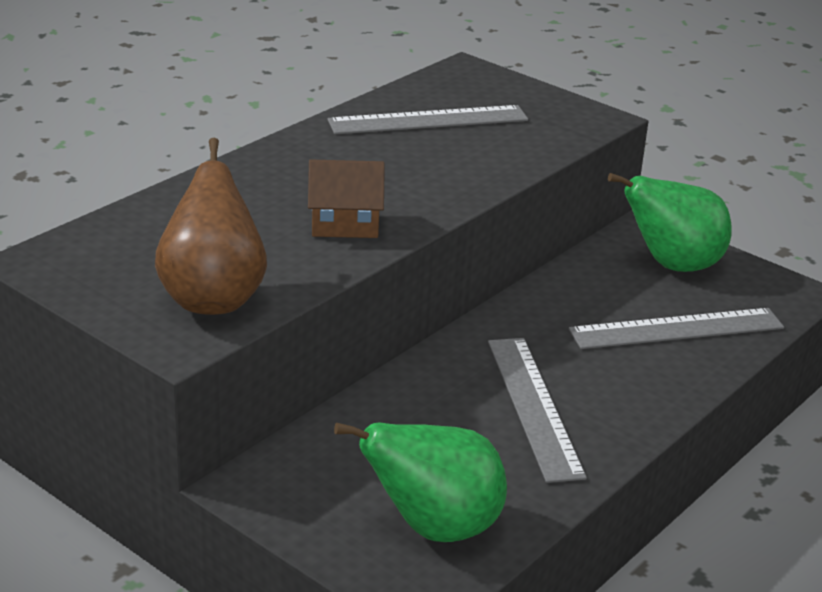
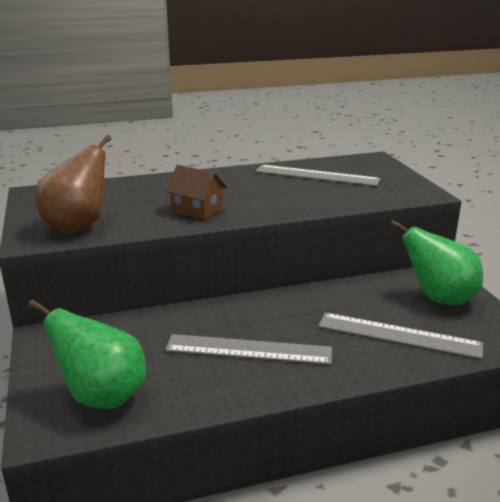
camera: 35 degrees right, 5 degrees down
grey ruler [488,338,587,483] -> grey ruler turned 75 degrees clockwise [165,334,332,365]

